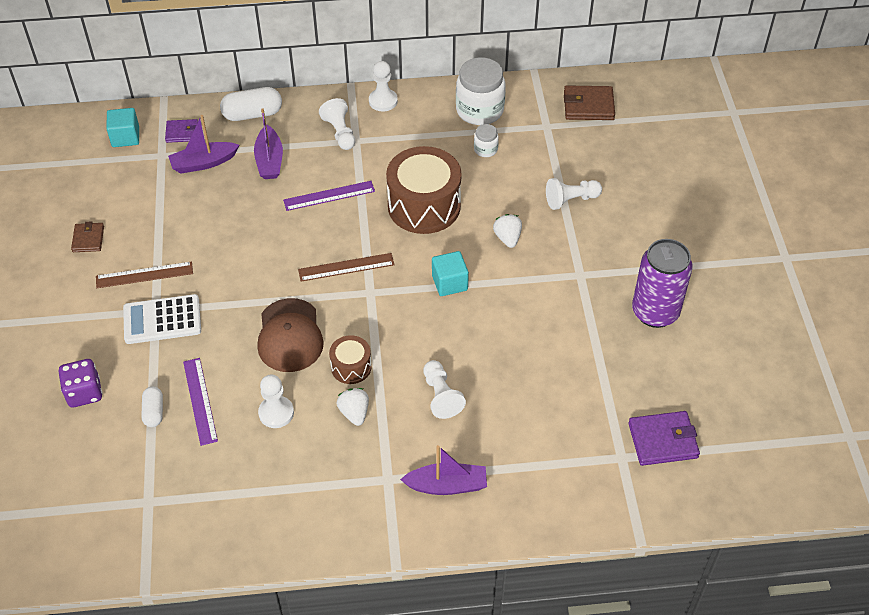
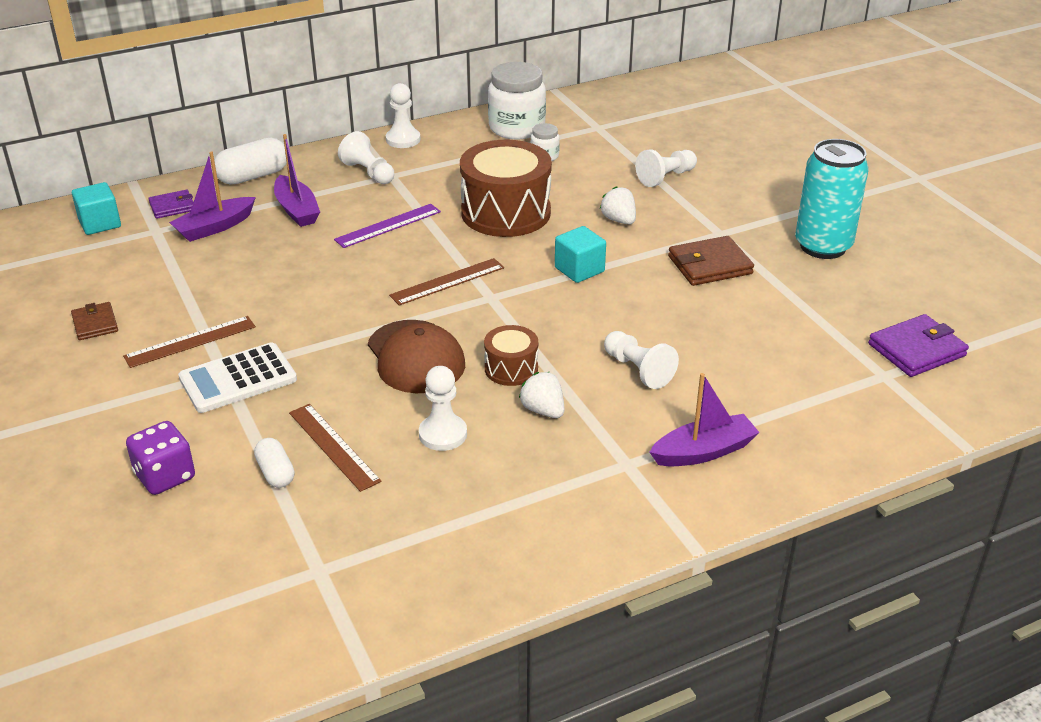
camera: 20 degrees left, 15 degrees down
purple ruler [183,358,218,446] -> brown ruler [289,404,381,492]
brown wallet [564,85,615,120] -> brown wallet moved to [668,236,754,286]
purple can [632,239,693,328] -> turquoise can [795,139,869,259]

